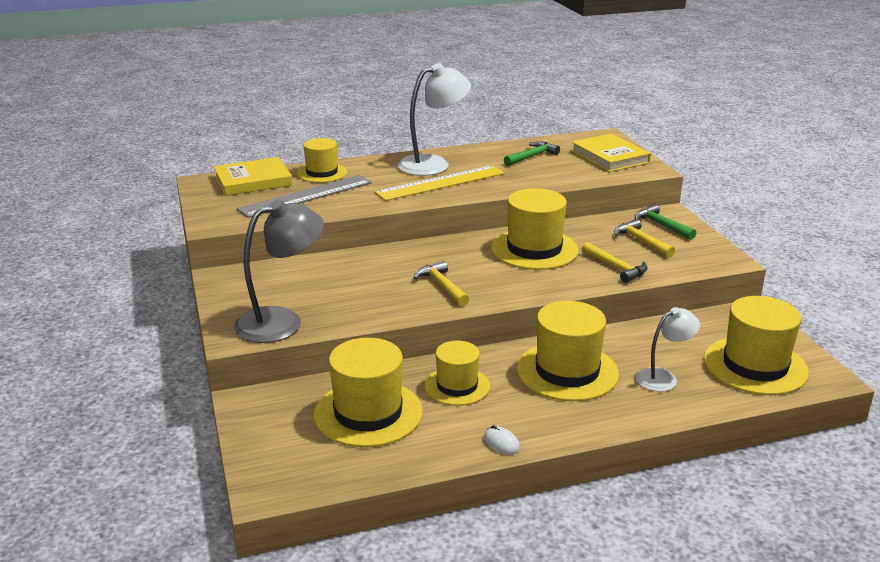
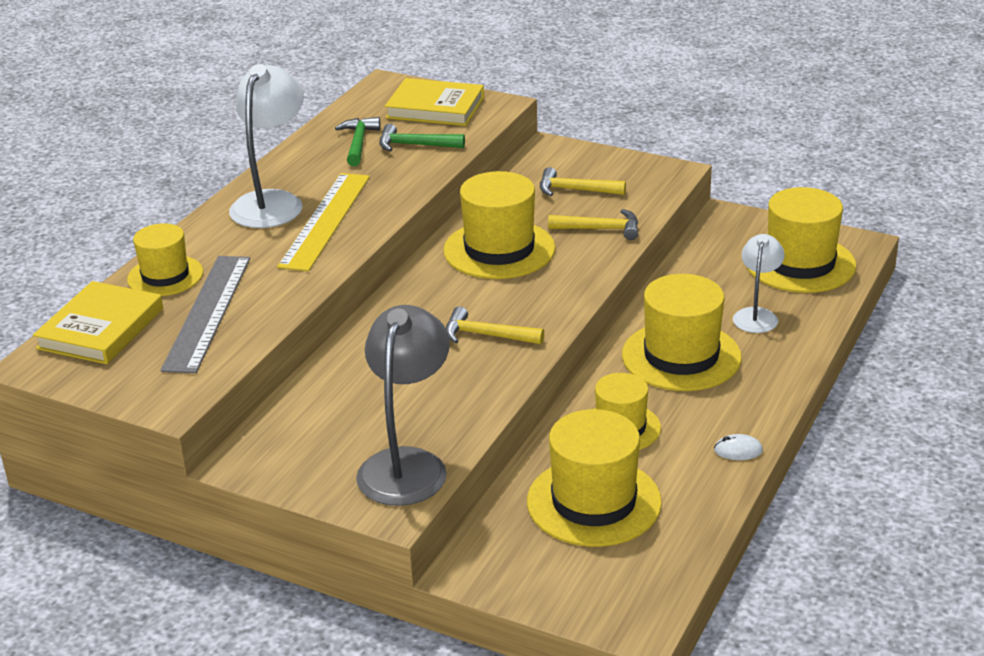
camera: 45 degrees left, 5 degrees up
green hammer [635,204,696,240] -> green hammer moved to [379,124,465,152]

